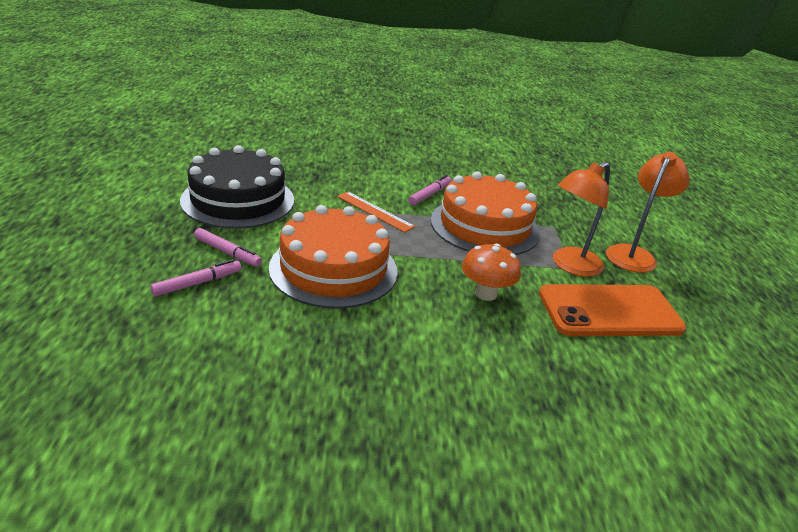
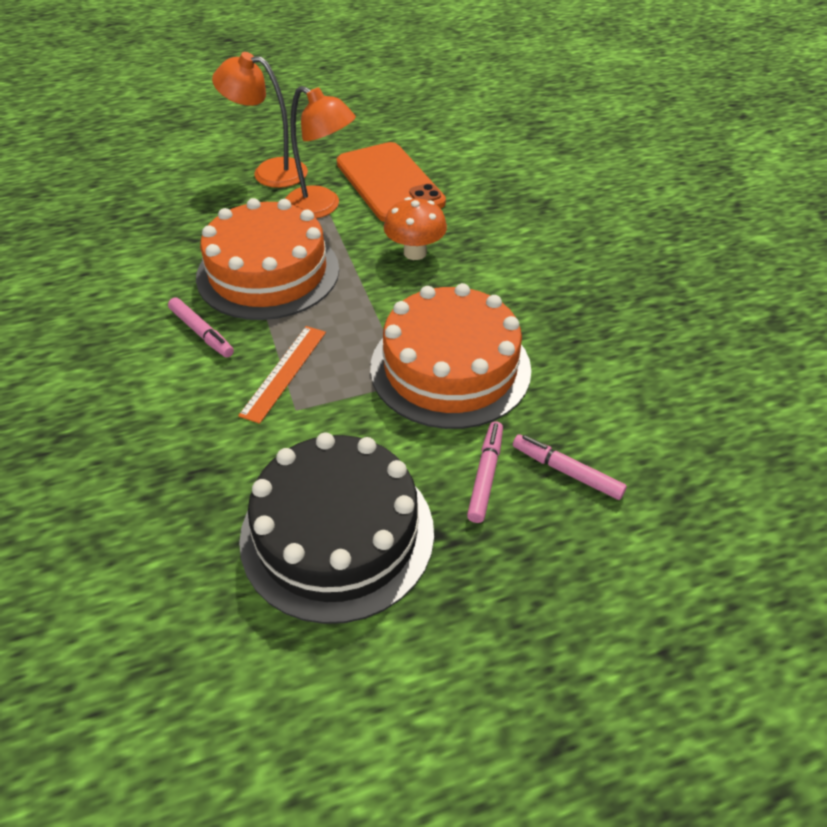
camera: 105 degrees left, 15 degrees up
pink marker [408,175,451,205] -> pink marker turned 150 degrees counterclockwise [168,297,234,358]

